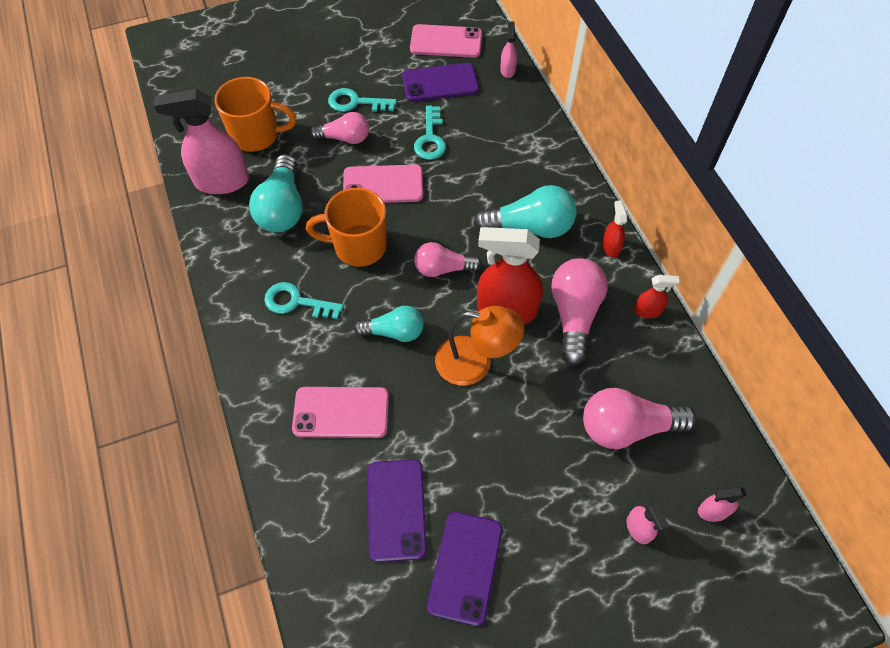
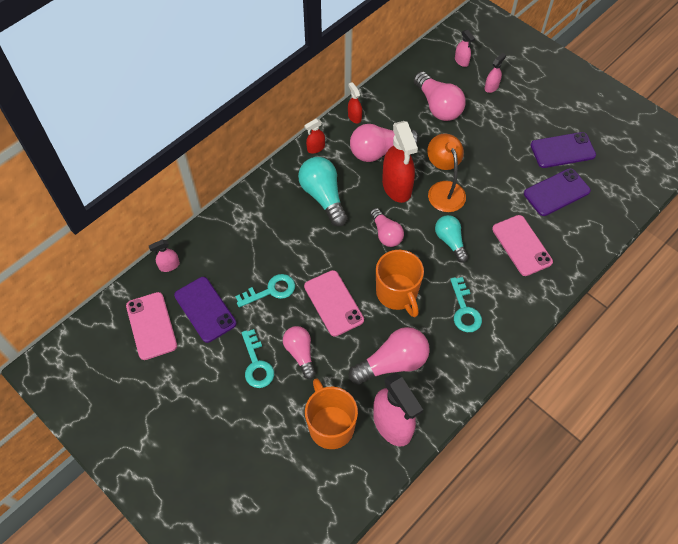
camera: 115 degrees left, 0 degrees up
turquoise light bulb [249,154,302,233] -> pink light bulb [349,327,430,385]

